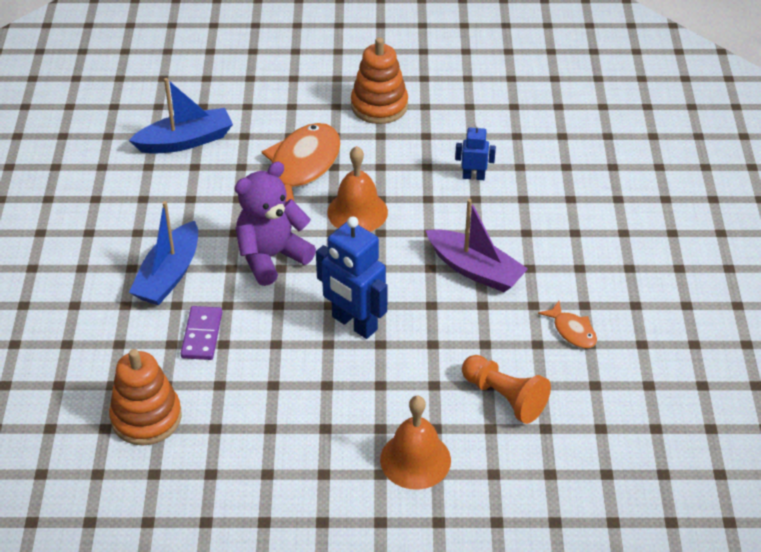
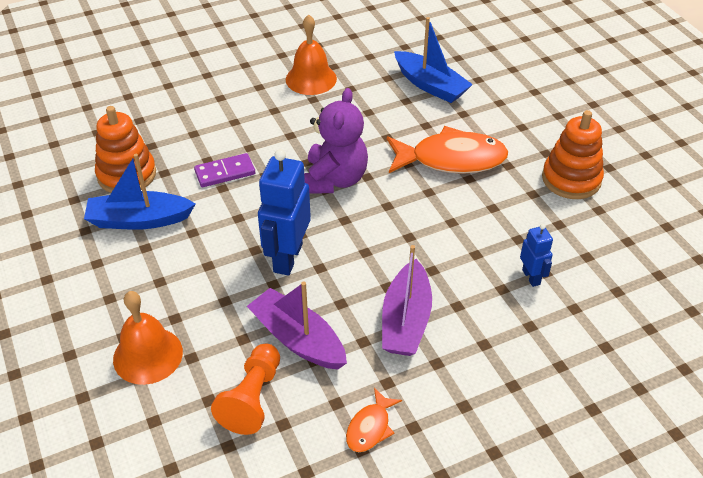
camera: 65 degrees right, 0 degrees up
blue boat [129,201,198,305] -> blue boat moved to [84,154,196,230]
purple teddy bear [235,161,316,286] -> purple teddy bear turned 75 degrees clockwise [304,88,368,194]
orange bell [327,146,388,232] -> orange bell moved to [286,14,337,95]
none -> purple boat [247,281,347,370]

